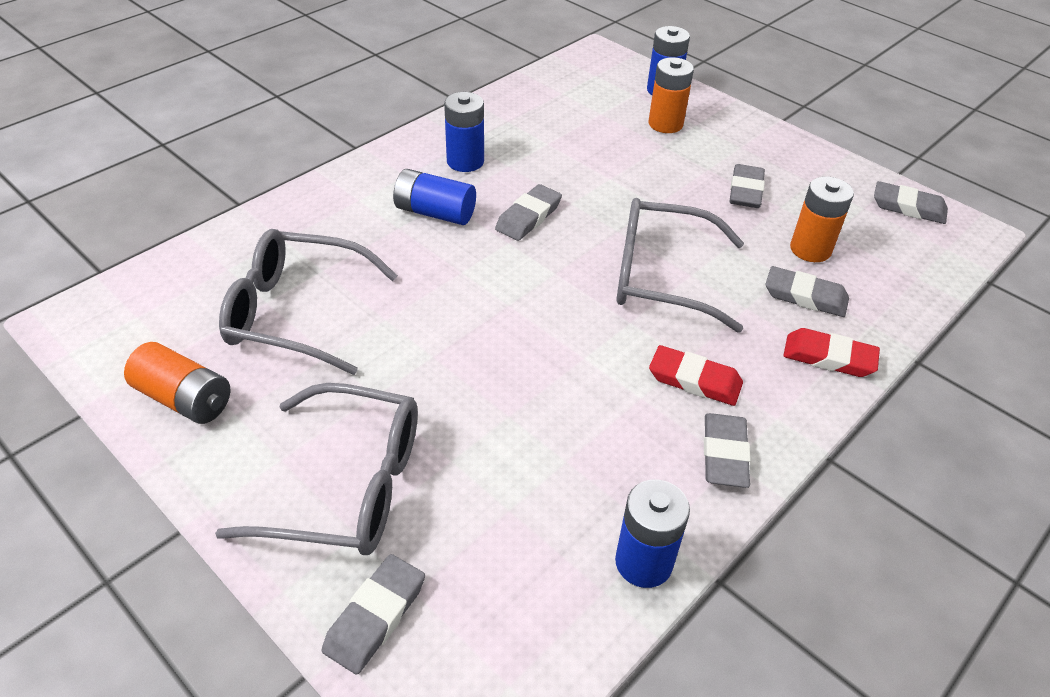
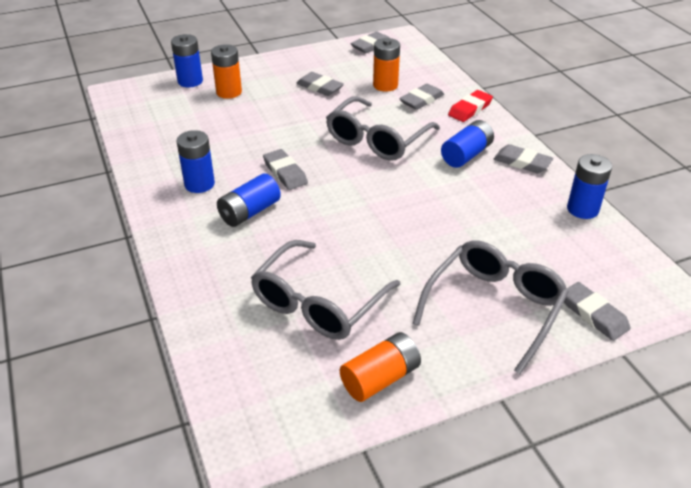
camera: 65 degrees left, 5 degrees down
red eraser [649,345,743,406] -> blue battery [441,120,494,168]

